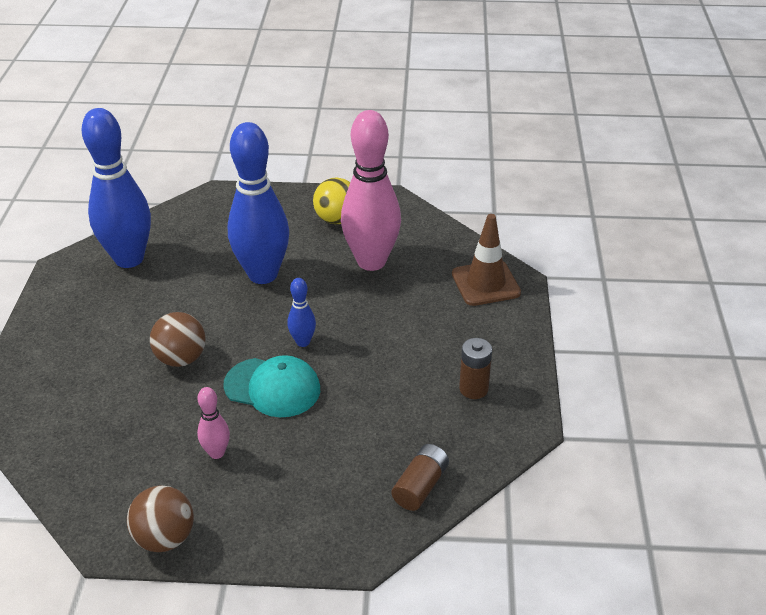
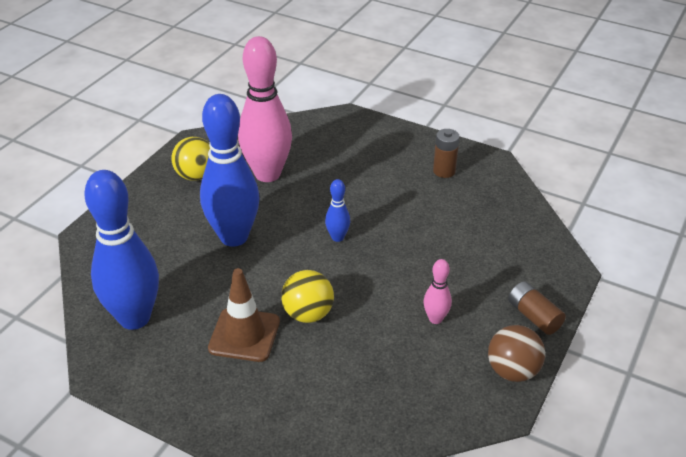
camera: 65 degrees left, 0 degrees up
brown ball [150,312,206,367] -> yellow ball [281,270,334,323]
turquoise cap [224,355,320,417] -> none
brown battery [392,444,449,511] -> brown battery moved to [508,281,566,335]
brown traffic cone [452,214,521,306] -> brown traffic cone moved to [208,268,280,362]

